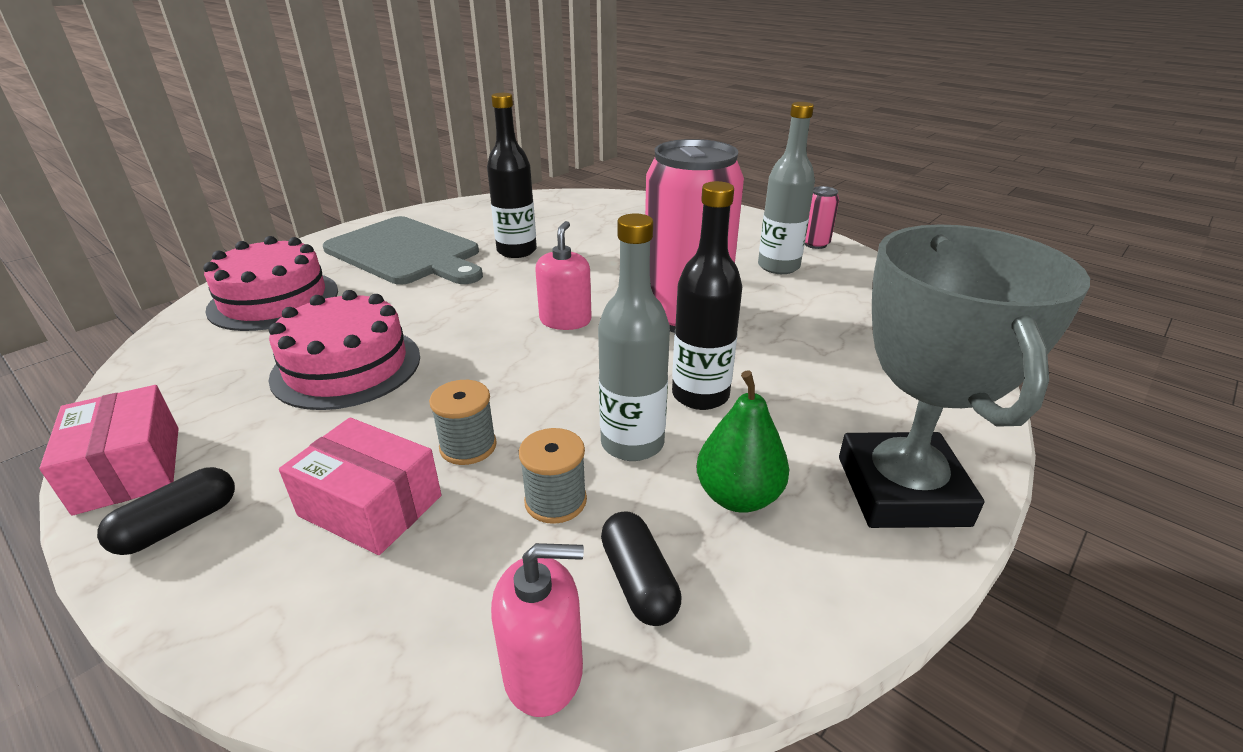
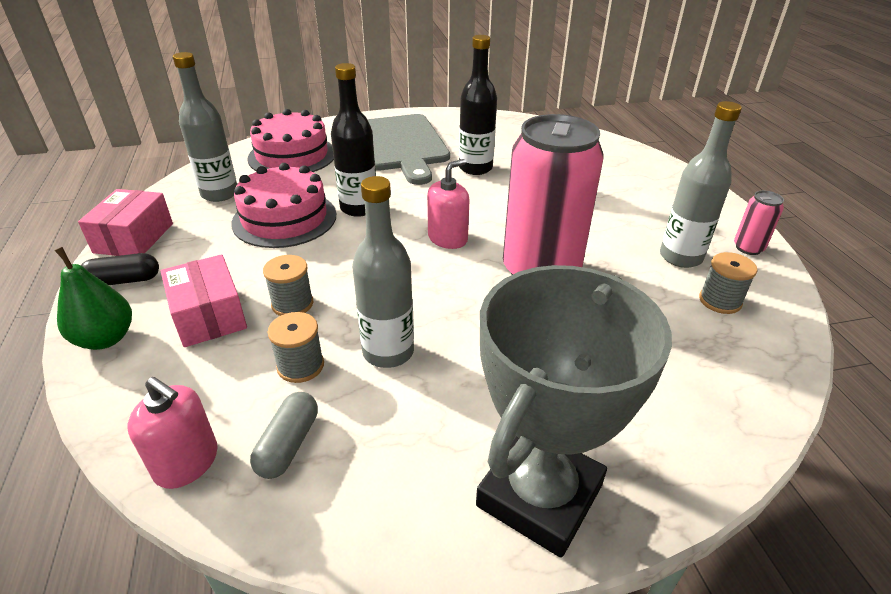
camera: 35 degrees right, 5 degrees up
black capsule [601,511,681,626] -> grey capsule [250,392,318,479]
black bottle [672,181,742,410] -> black bottle moved to [331,63,376,217]
green pear [697,370,789,513] -> green pear moved to [54,247,132,350]
none -> grey bottle [173,52,237,202]
none -> grey spool [699,252,757,314]

